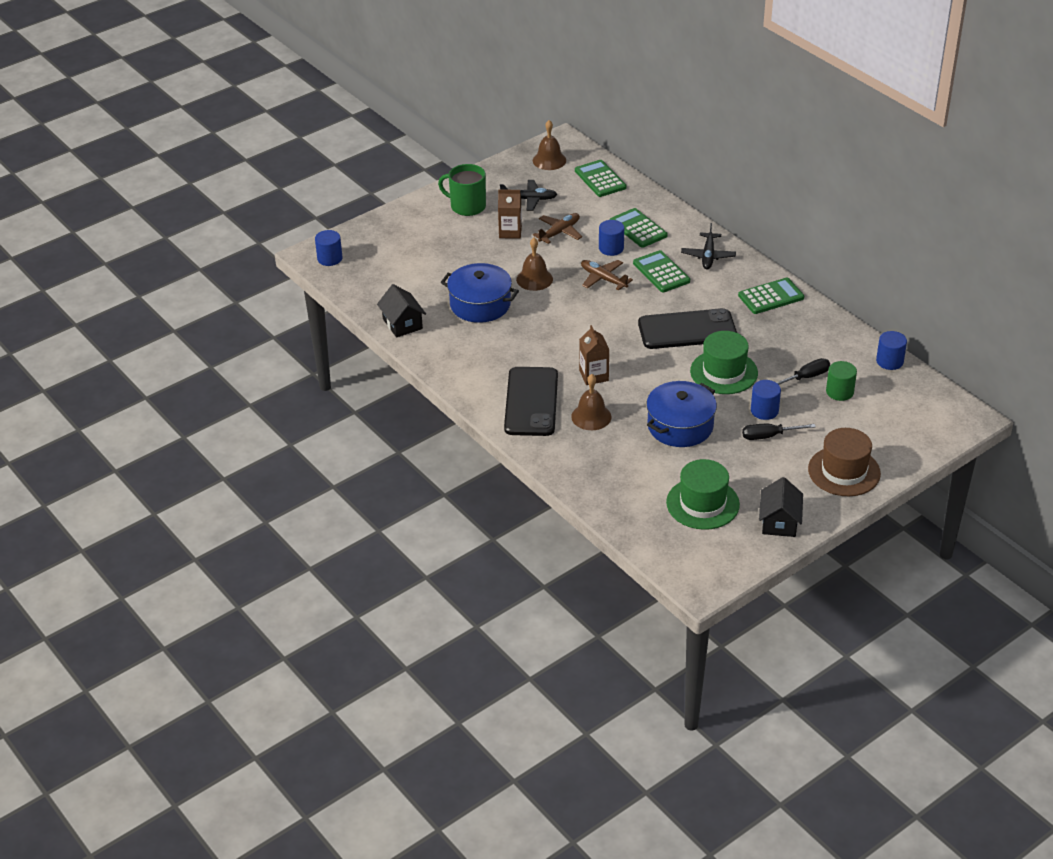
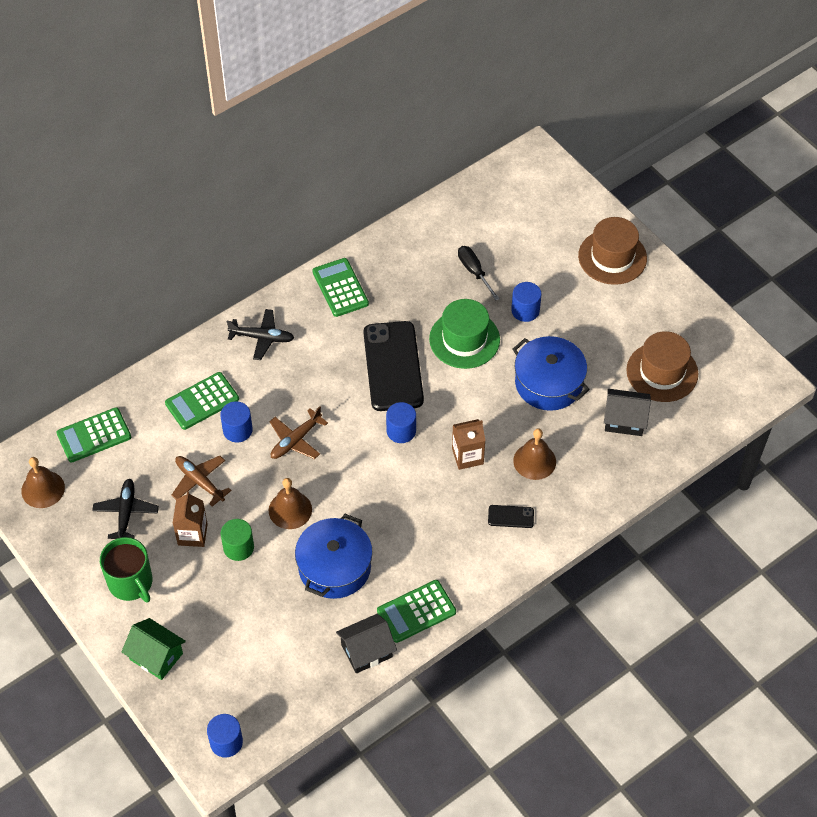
camera: 90 degrees left, 15 degrees up
green mug [438,164,486,216] -> green mug turned 60 degrees counterclockwise [100,537,152,602]
black phone [504,367,558,436] -> black phone [488,505,534,528], size x0.42
green calculator [633,250,690,292] -> green calculator moved to [377,580,456,643]
green hat [666,459,740,530] -> brown hat [626,331,698,402]
black screwdriver [742,424,816,440] -> none
black house [759,477,803,537] -> black house moved to [604,389,651,436]
green cylinder [826,361,857,401] -> green cylinder moved to [221,519,254,561]
blue cylinder [876,331,907,370] -> blue cylinder moved to [386,402,416,443]
none -> green house [122,618,186,680]

